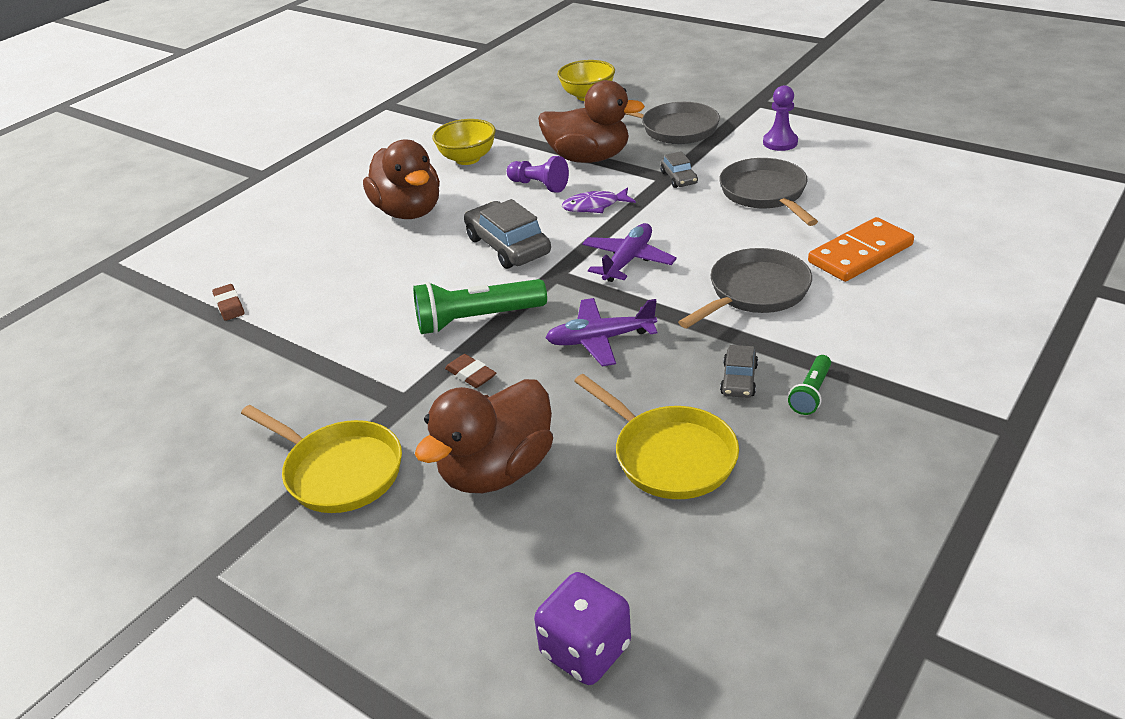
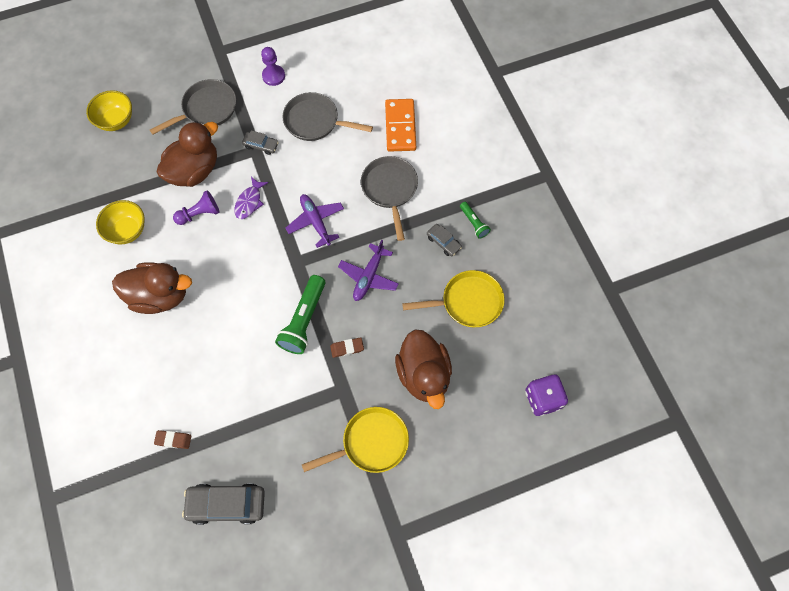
camera: 60 degrees left, 30 degrees up
grey car [464,199,551,269] -> grey car moved to [182,483,265,525]

